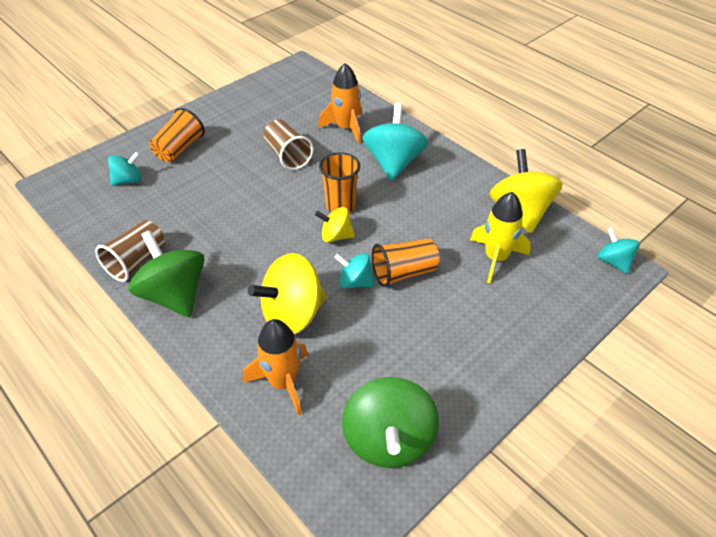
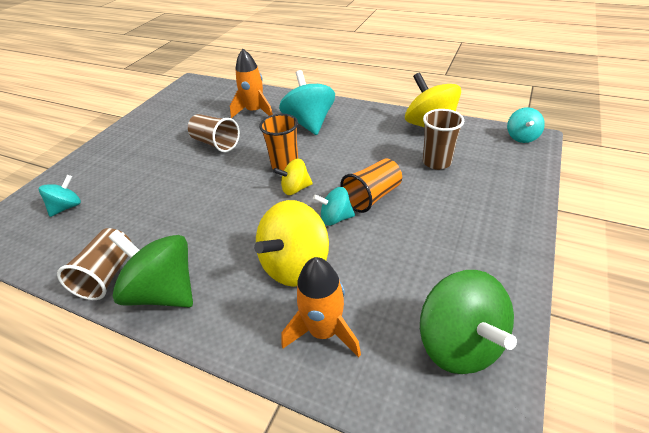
camera: 20 degrees left, 5 degrees down
orange cup [150,108,205,162] -> none
yellow rocket [470,192,531,283] -> brown cup [423,109,464,170]
turquoise spinning top [597,227,640,274] -> turquoise spinning top turned 120 degrees counterclockwise [507,107,545,143]

